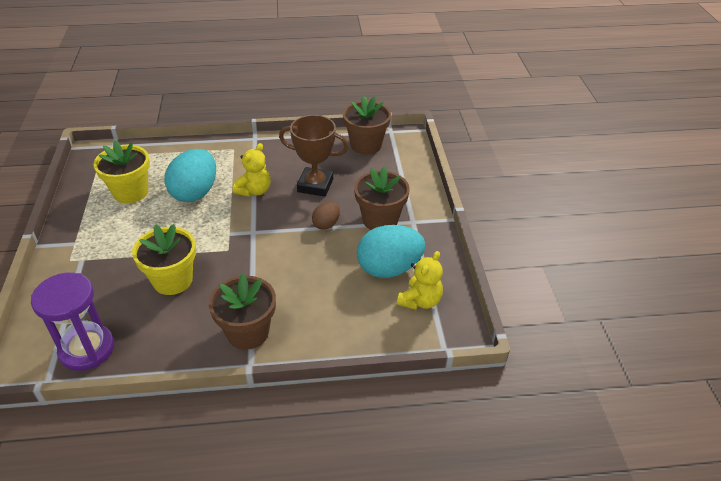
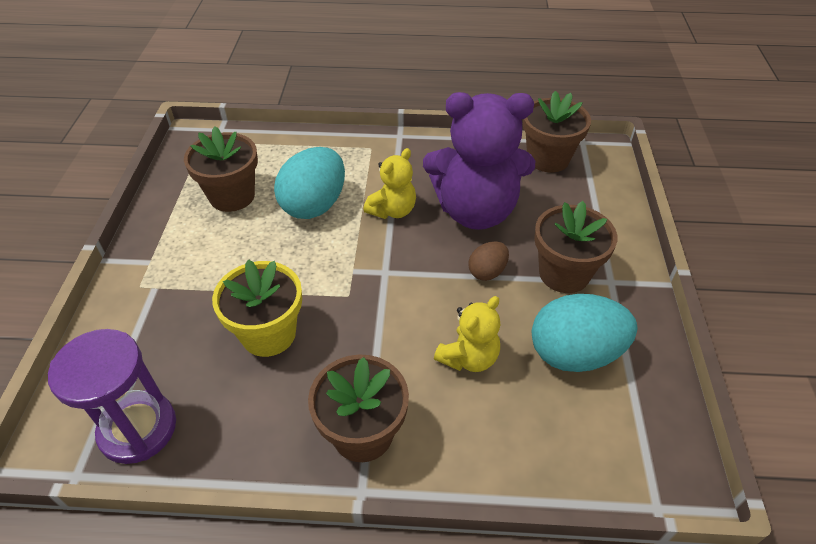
camera: 10 degrees right, 5 degrees up
yellow flower pot [93,140,150,204] -> brown flower pot [184,126,258,212]
brown trophy [279,115,349,197] -> purple teddy bear [423,92,535,230]
yellow teddy bear [397,251,443,310] -> yellow teddy bear moved to [434,296,500,372]

